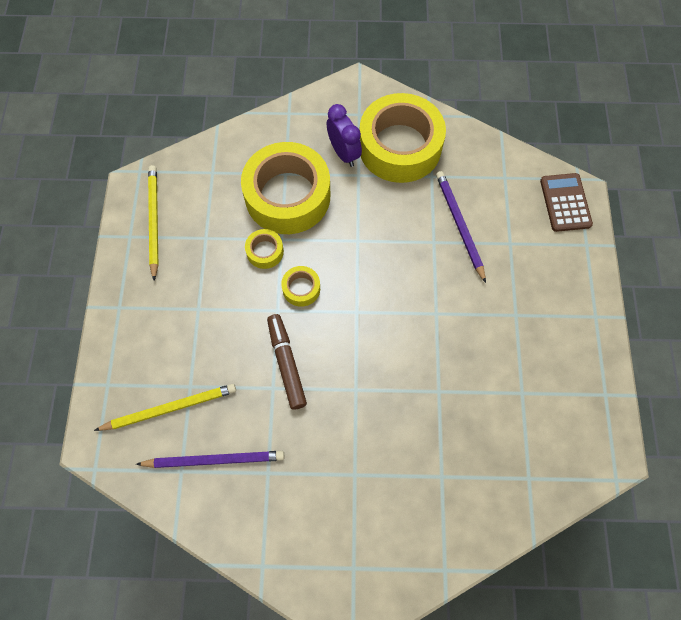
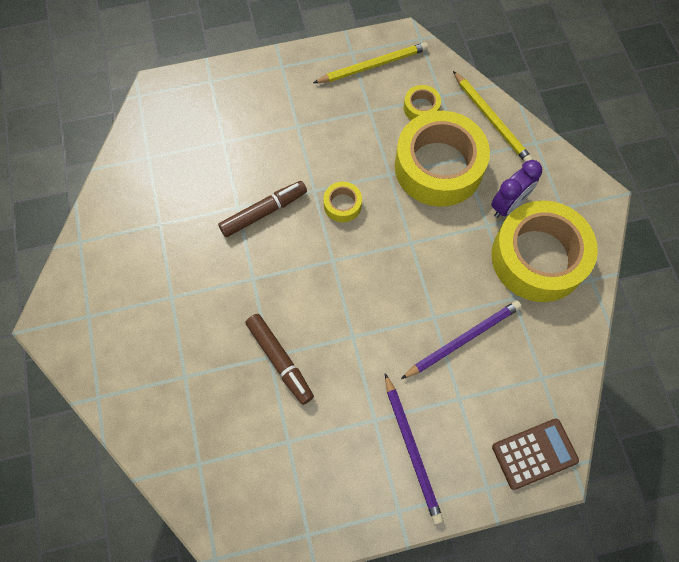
camera: 75 degrees right, 0 degrees up
yellow pencil [94,384,236,431] -> yellow pencil moved to [453,71,533,162]
purple pencil [136,451,284,468] -> purple pencil moved to [385,373,443,524]
yellow tape [245,229,284,269] -> yellow tape moved to [404,85,441,120]
none -> brown marker [245,314,314,405]

